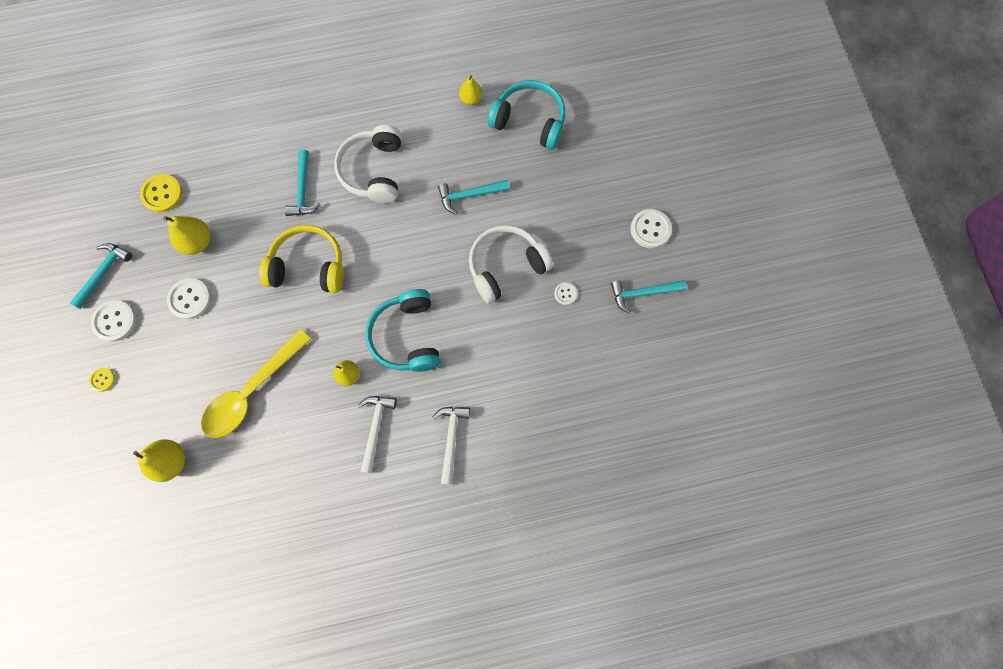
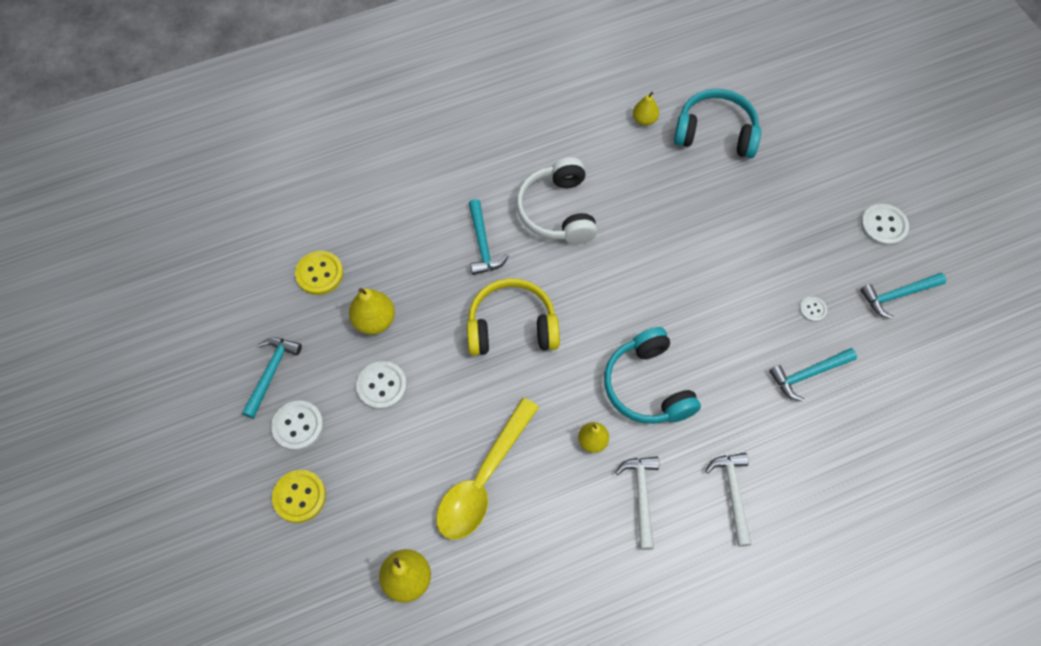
camera: 10 degrees left, 10 degrees down
yellow button [89,368,115,392] -> yellow button [272,470,326,523], size x1.80
turquoise hammer [438,180,510,215] -> turquoise hammer moved to [769,348,857,401]
white headphones [469,225,553,304] -> none

